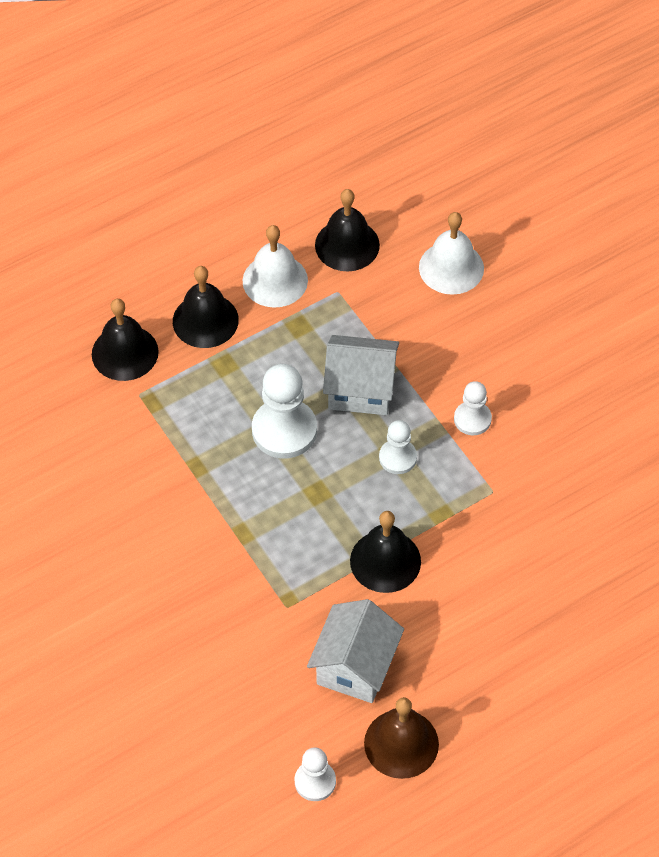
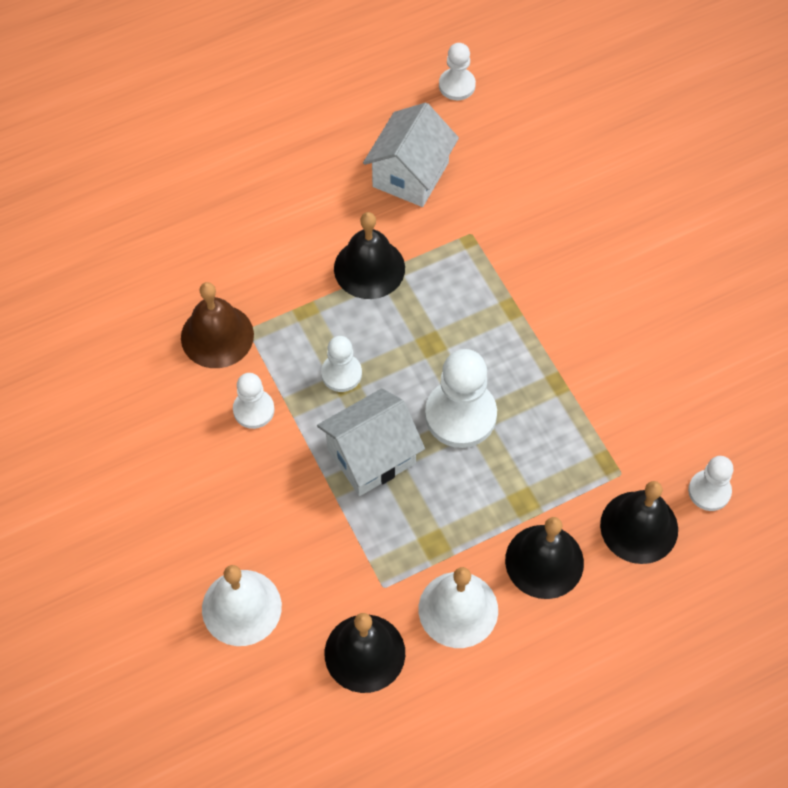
camera: 175 degrees left, 5 degrees up
white house [323,335,399,415] -> white house turned 45 degrees counterclockwise [317,388,425,496]
brown bell [364,697,439,779] -> brown bell moved to [181,282,254,368]
none -> white pawn [688,456,733,511]

